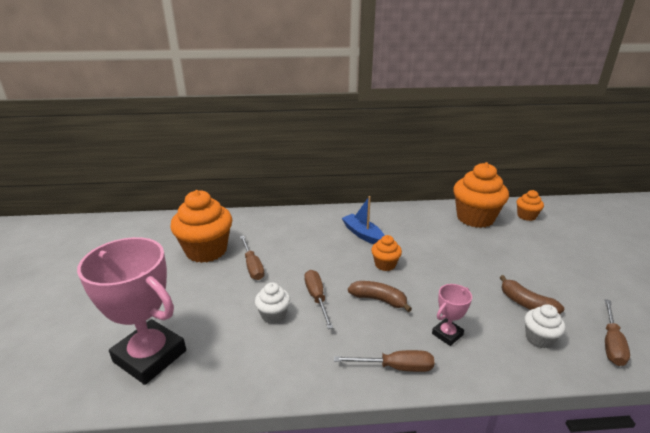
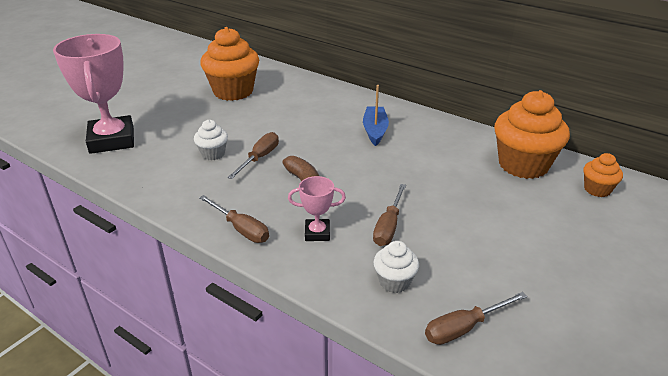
camera: 40 degrees right, 5 degrees up
brown screwdriver [240,236,264,280] -> brown screwdriver moved to [373,184,406,246]
orange cupcake [371,235,402,271] -> none
brown banana [500,275,565,314] -> none

